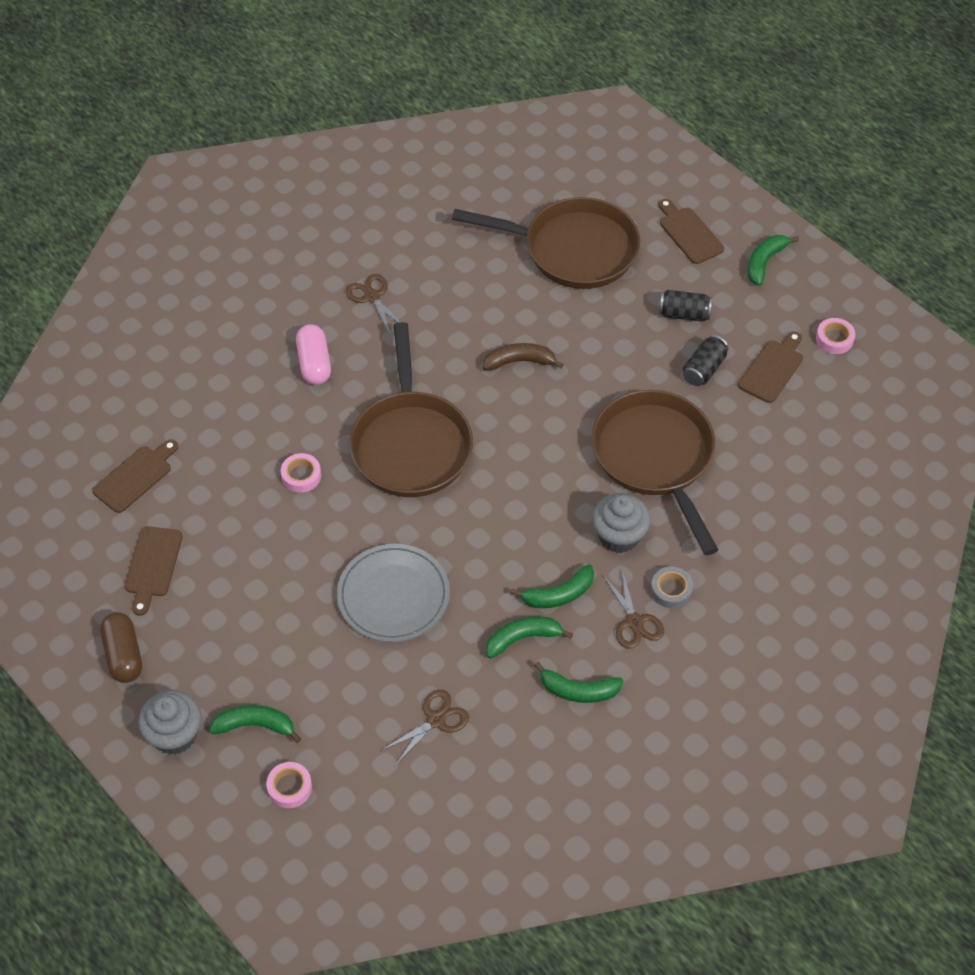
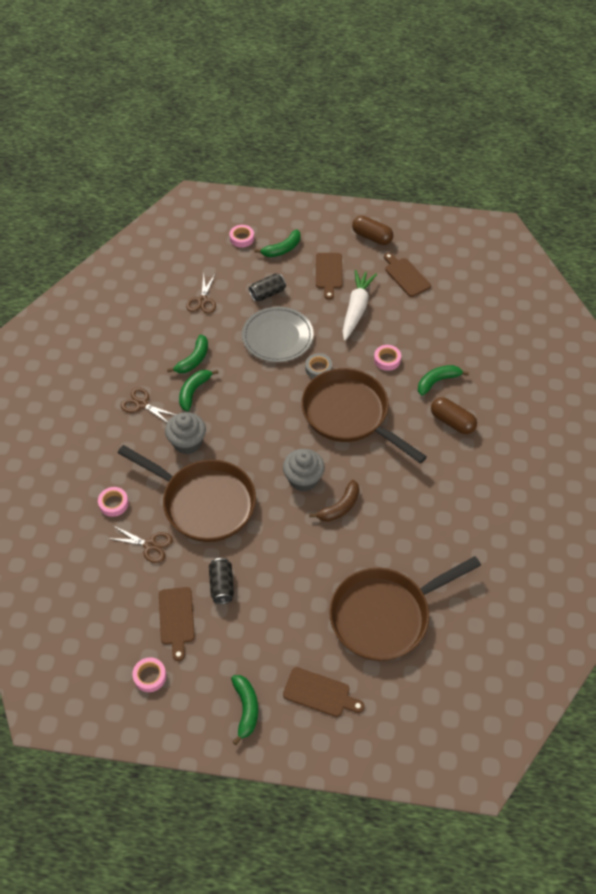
camera: 140 degrees right, 0 degrees up
brown cutting board [93,439,178,513] -> brown cutting board moved to [316,253,342,300]
grey cupcake [138,690,201,755] -> grey cupcake moved to [283,449,325,492]
pink capsule [296,324,331,385] -> brown capsule [431,397,477,434]
brown scissors [346,274,400,334] -> brown scissors moved to [107,526,173,563]
green banana [534,661,623,703] -> green banana moved to [418,365,469,396]
grey tape [651,566,693,608] -> grey tape moved to [305,353,332,378]
black can [659,290,712,322] -> black can moved to [249,273,286,302]
none -> pink tape [98,487,129,517]
none -> white carrot [342,270,377,341]

